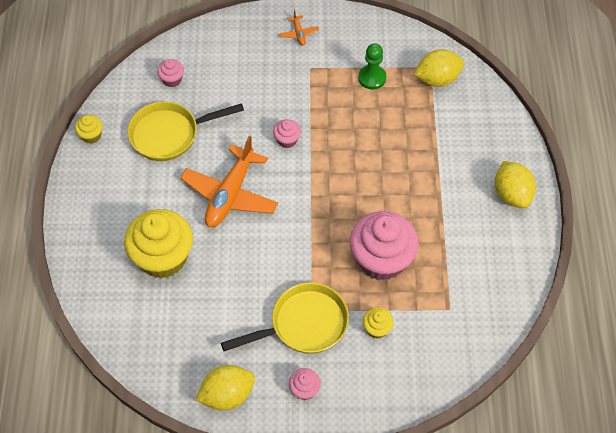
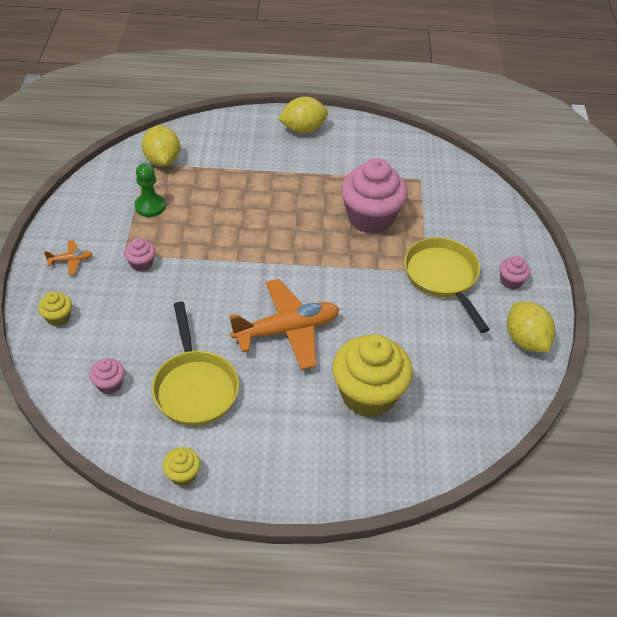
camera: 90 degrees left, 10 degrees down
orange plane [180,136,278,227] -> orange plane turned 45 degrees counterclockwise [229,279,340,370]
pink cupcake [273,119,301,148] -> pink cupcake moved to [124,238,155,272]
yellow cupcake [363,307,394,339] -> yellow cupcake moved to [38,292,72,326]

